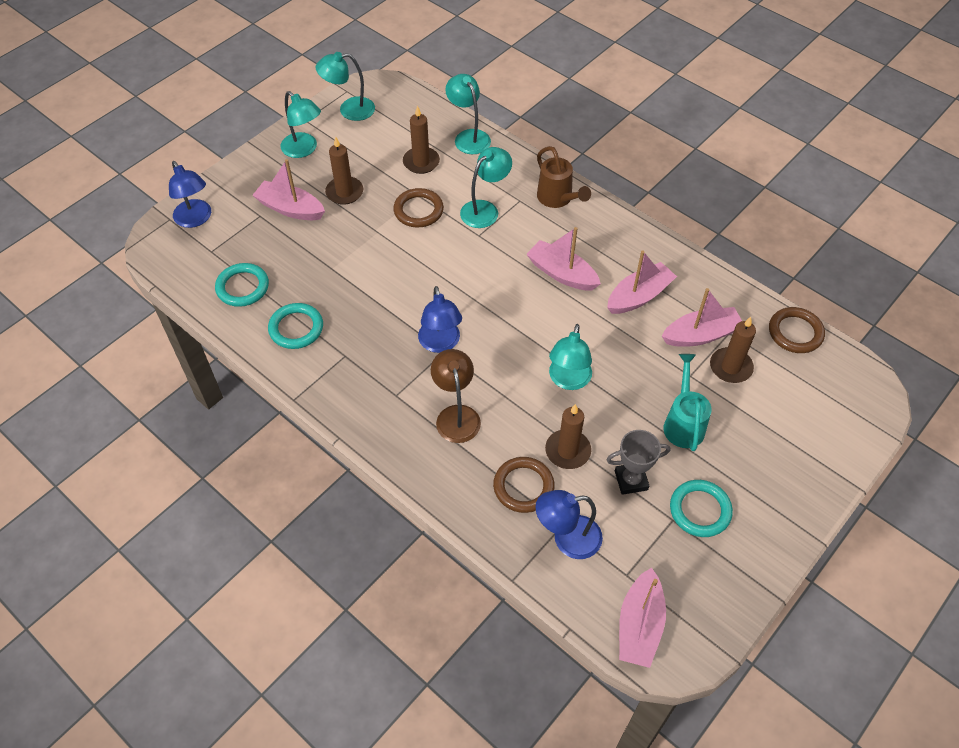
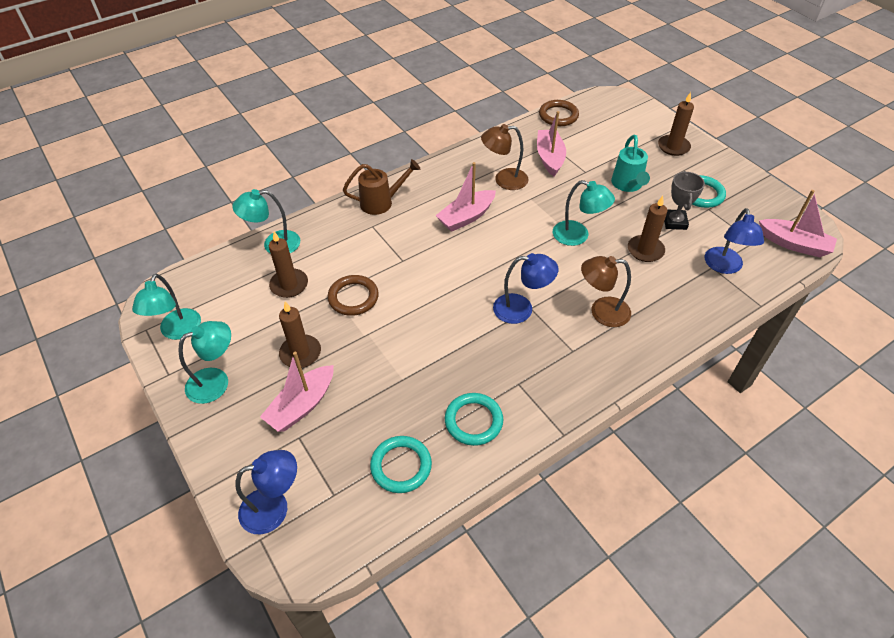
camera: 75 degrees left, 5 degrees down
turquoise lamp [460,147,512,228] -> none
brown ring [493,457,555,513] -> none
pink boat [607,251,677,314] -> brown lamp [481,124,529,190]
turquoise watering can [664,354,711,451] -> turquoise watering can turned 105 degrees counterclockwise [611,135,650,192]
brown candle [710,317,756,383] -> brown candle moved to [658,92,694,156]

